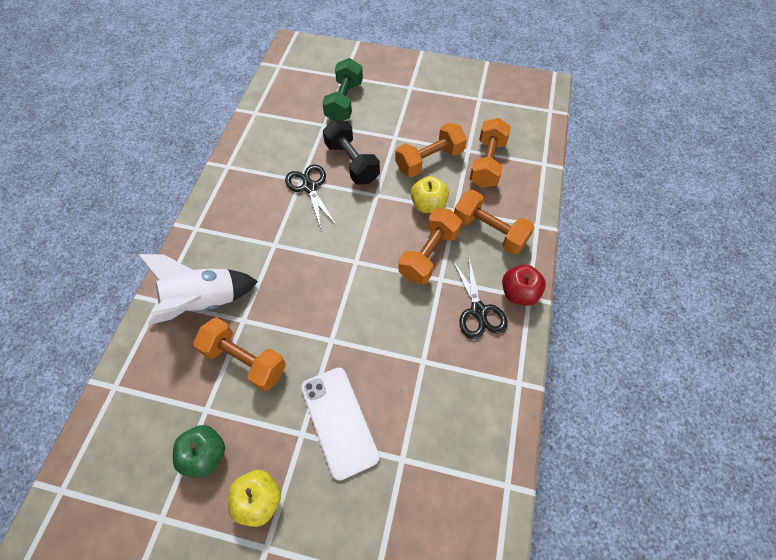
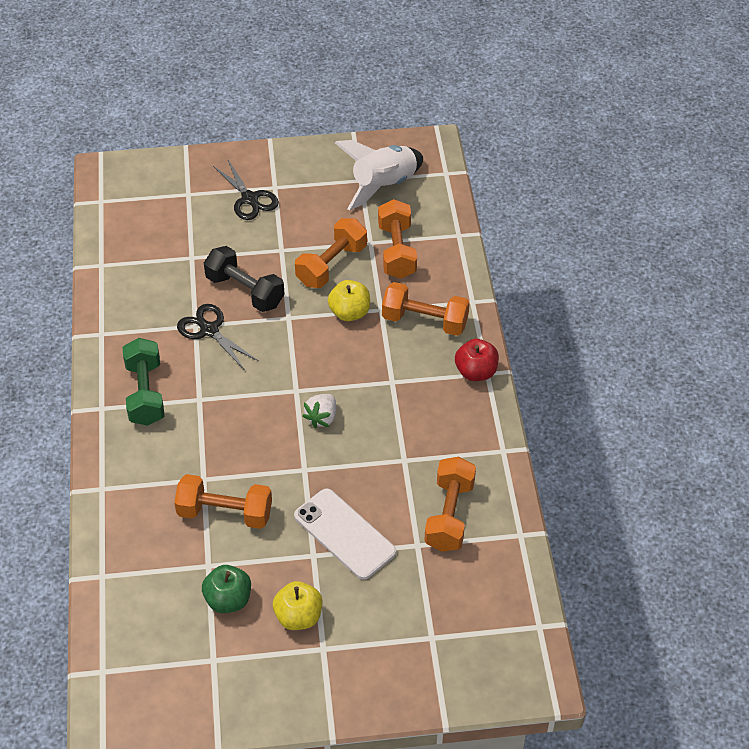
camera: 20 degrees left, 10 degrees down
white rocket [138,254,258,325] -> white rocket moved to [335,140,423,210]
green dumbbell [322,58,363,120] -> green dumbbell moved to [123,338,164,426]
orange dumbbell [399,208,462,285] -> orange dumbbell moved to [424,457,476,552]
black scissors [453,258,508,339] -> black scissors moved to [213,160,279,220]
none -> white strawberry [303,394,336,428]

